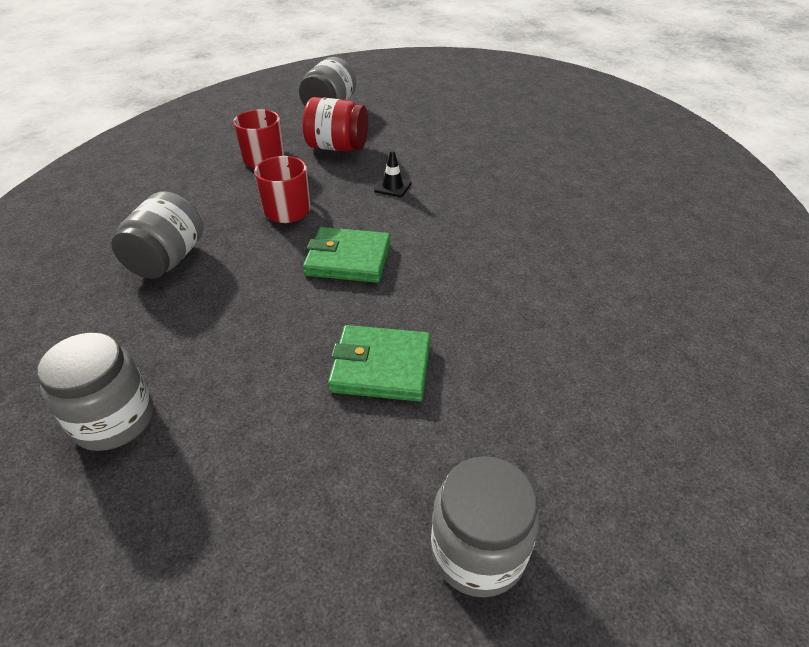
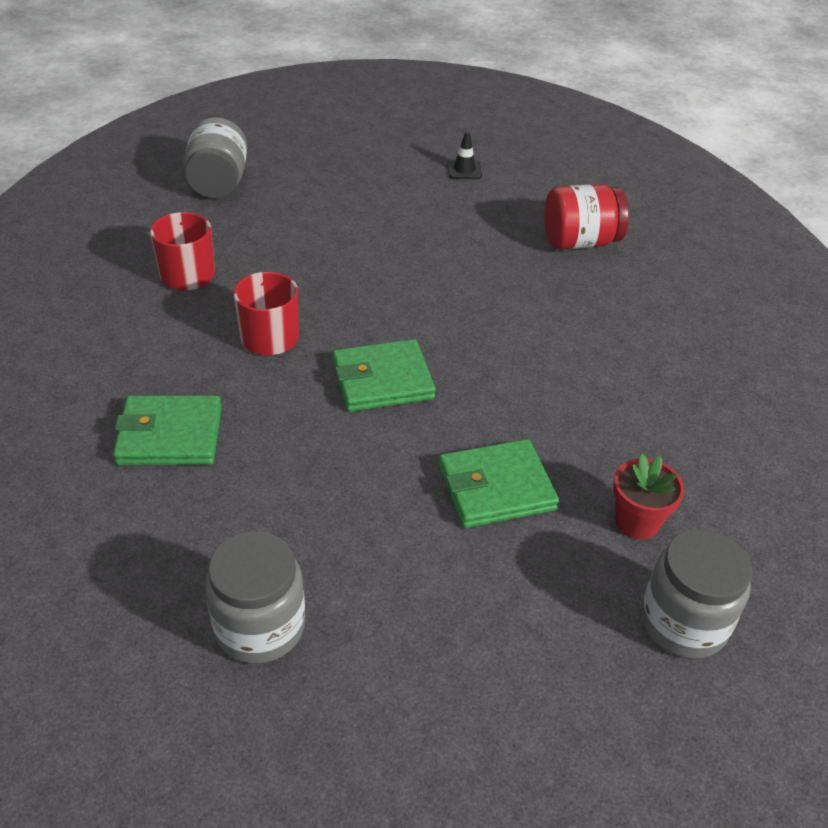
camera: 25 degrees left, 0 degrees up
grey jar [111,191,203,279] -> green wallet [113,395,222,465]
red jar [303,97,368,152] -> red jar moved to [544,184,629,250]
black traffic cone [374,150,412,197] -> black traffic cone moved to [447,131,482,179]
none -> red flower pot [613,454,684,540]

